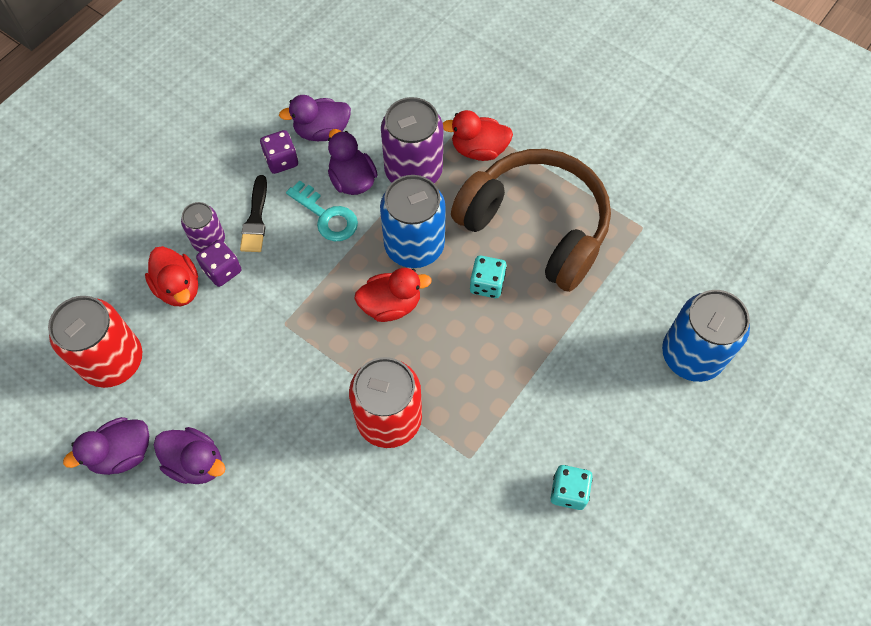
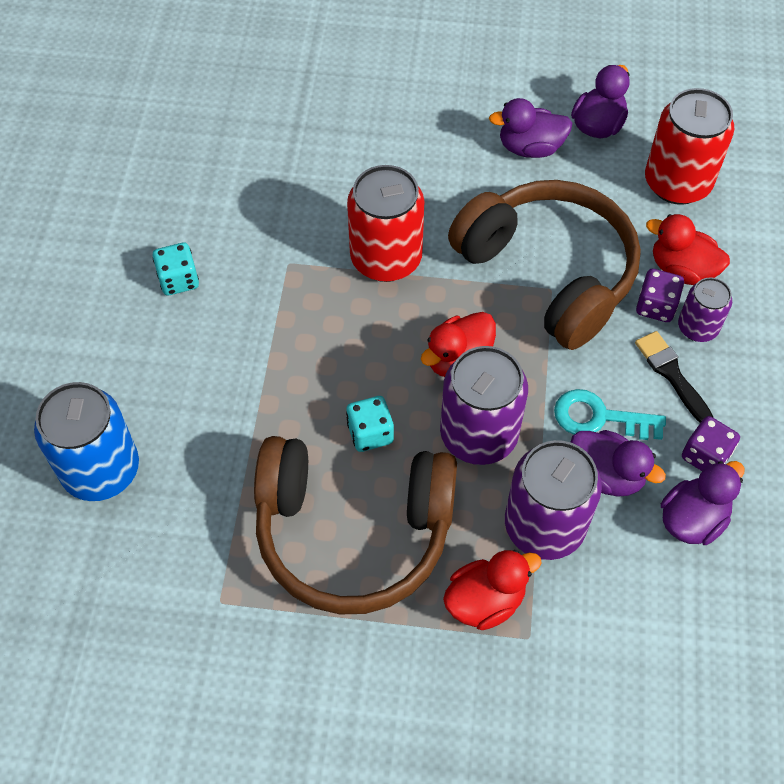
camera: 150 degrees right, 5 degrees down
blue can [380,175,446,268] -> purple can [440,346,528,465]
none -> brown headphones [448,180,641,350]

